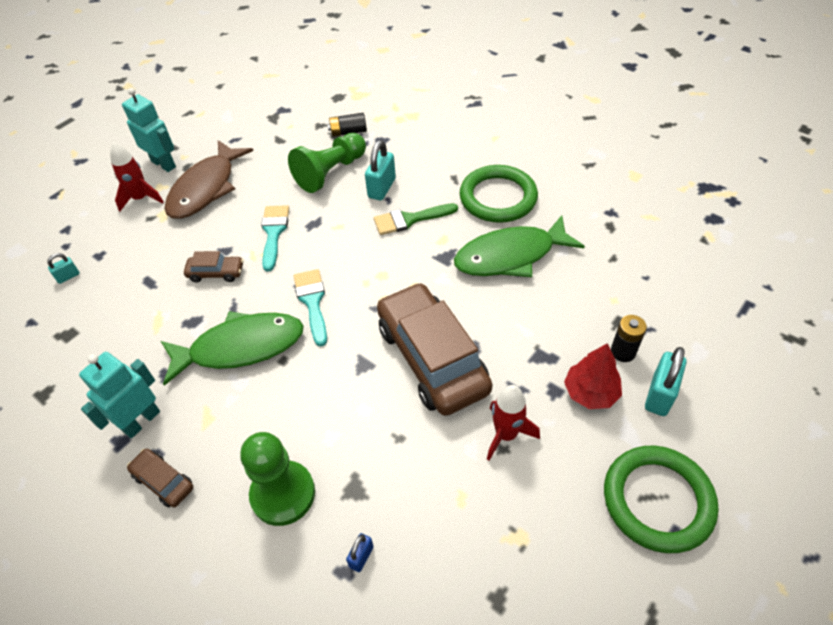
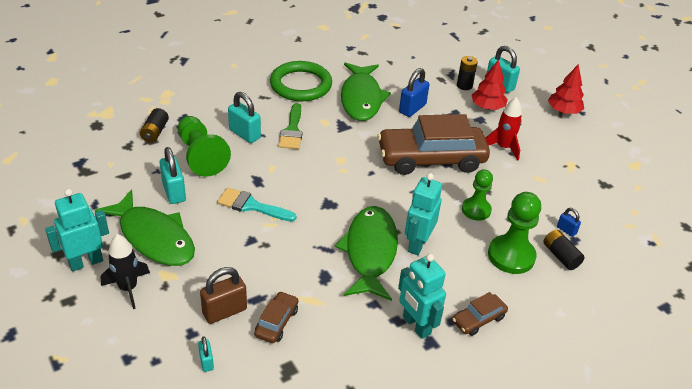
camera: 75 degrees left, 10 degrees down
red rocket [110,142,164,212] -> black rocket [101,234,150,309]
brown fish [165,140,253,219] -> green fish [95,190,195,266]
brown car [184,251,243,283] -> brown car moved to [254,291,298,343]
turquoise brush [294,269,327,346] -> none
green ring [604,445,719,553] -> red tree [548,64,584,114]
none -> turquoise padlock [160,147,186,204]
none -> brown padlock [200,267,247,324]
none -> blue padlock [399,68,430,117]
none -> turquoise robot [405,173,442,255]
none -> green pawn [462,169,493,221]
none -> black battery [543,230,585,270]

